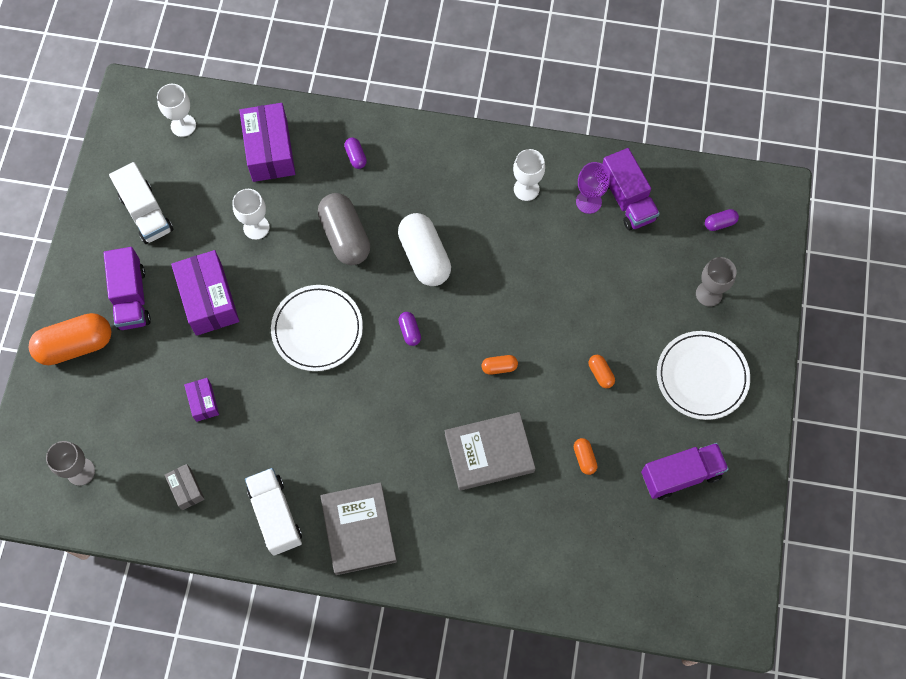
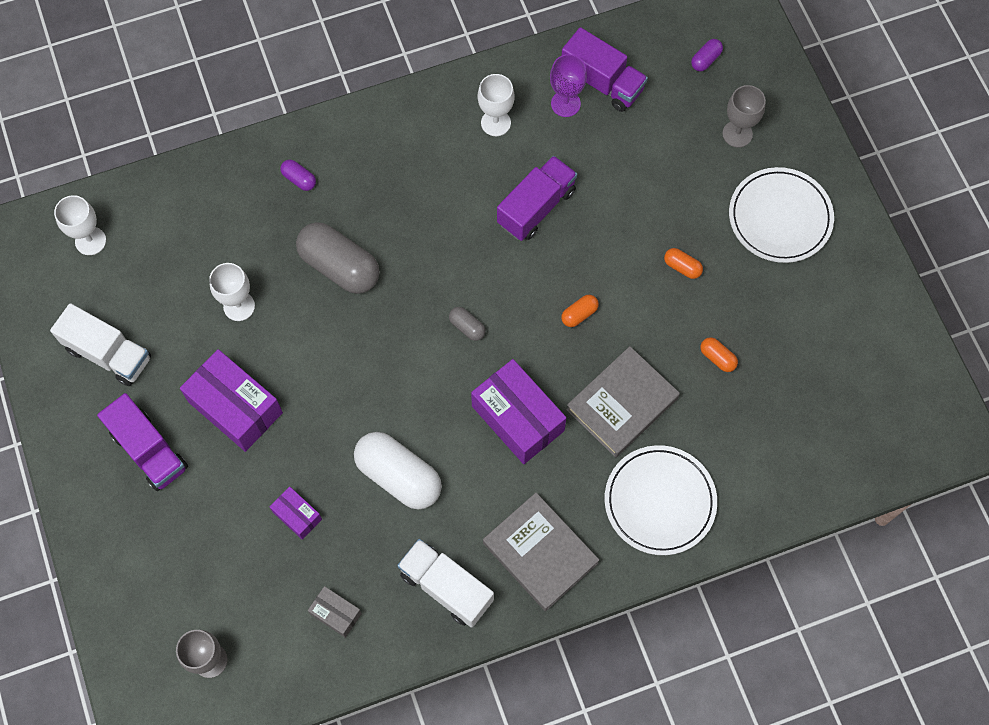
camera: 30 degrees left, 0 degrees up
orange capsule [29,313,111,365] -> none
purple box [239,103,295,182] -> purple box moved to [471,359,567,464]
white plate [271,285,363,371] -> white plate moved to [605,445,717,555]
white capsule [398,213,451,286] -> white capsule moved to [354,432,442,509]
purple capsule [398,312,421,346] -> grey capsule [449,307,486,341]
purple truck [641,443,729,500] -> purple truck moved to [497,156,577,241]

